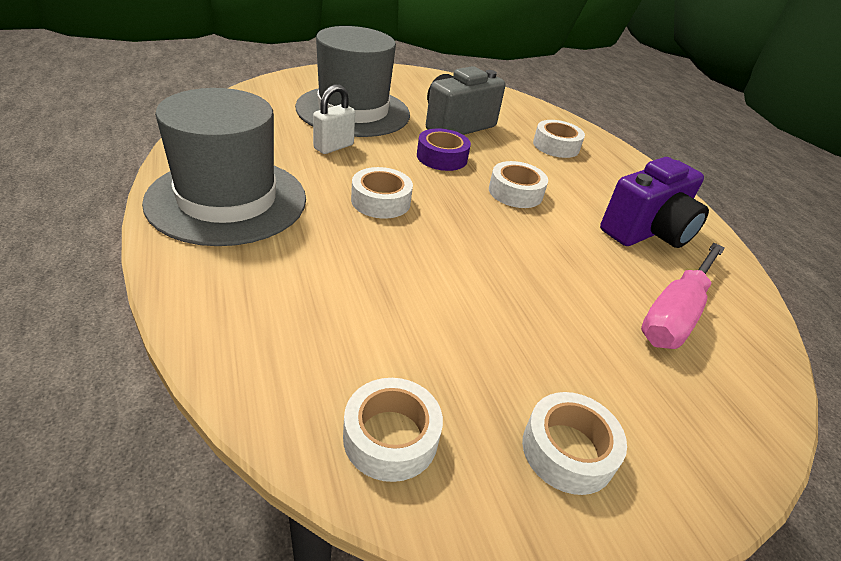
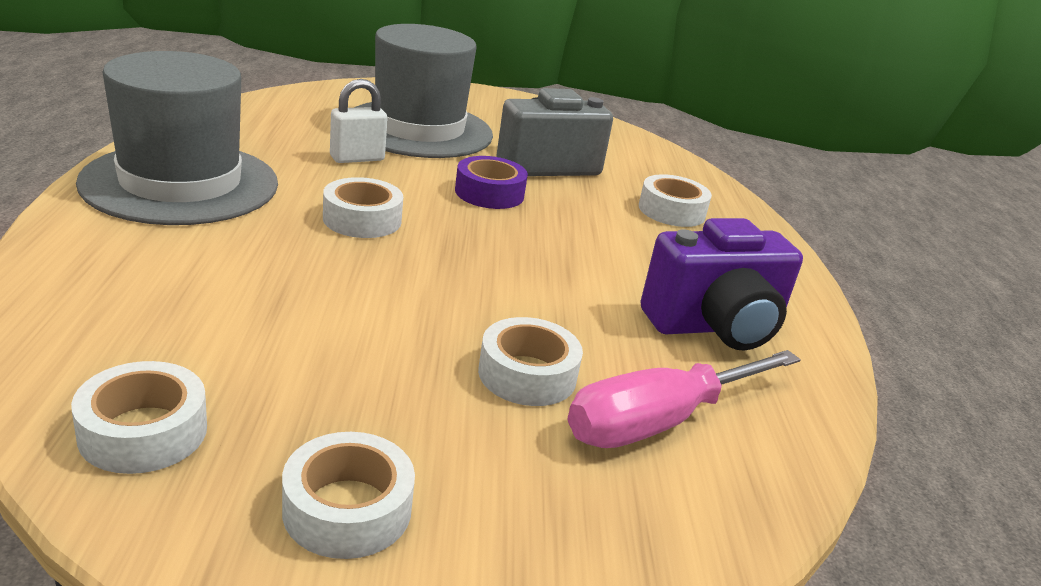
camera: 20 degrees right, 10 degrees down
white tape [489,161,548,208] -> white tape moved to [478,317,583,406]

